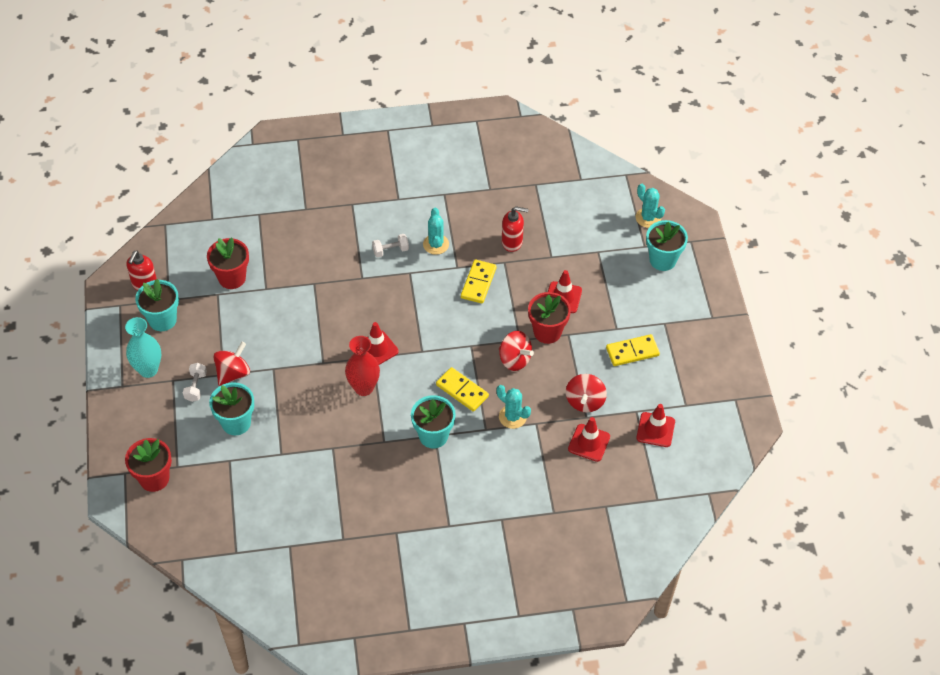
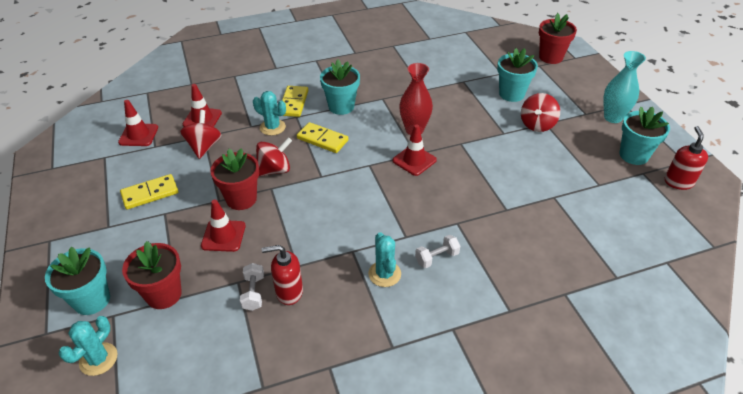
camera: 170 degrees right, 10 degrees down
white dumbbell [183,363,207,402] -> white dumbbell moved to [240,263,264,311]
red flower pot [207,238,249,289] -> red flower pot moved to [122,241,182,309]
yellow domino [461,260,496,304] -> yellow domino moved to [282,86,308,117]
red spinning top [499,331,534,371] -> red spinning top turned 120 degrees clockwise [256,137,292,177]
turquoise cactus [636,184,665,228] -> turquoise cactus turned 75 degrees clockwise [58,316,118,376]

